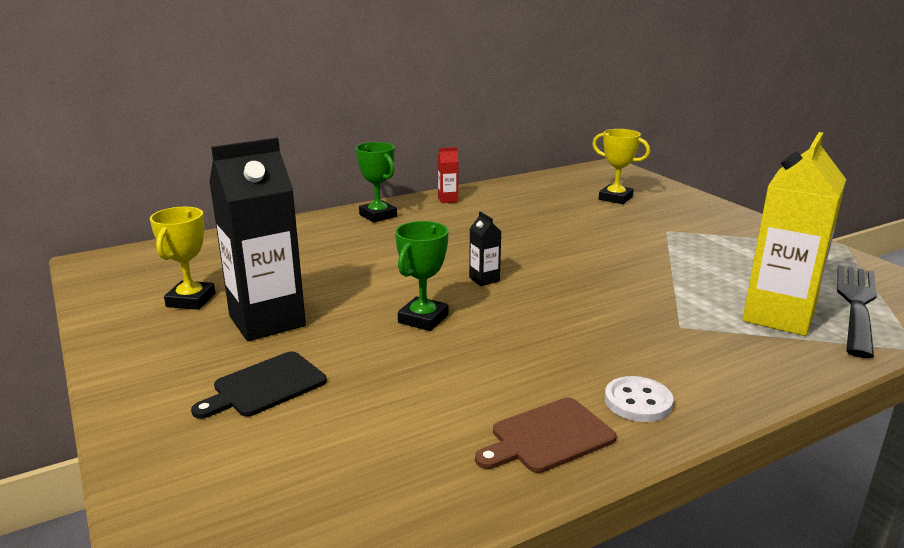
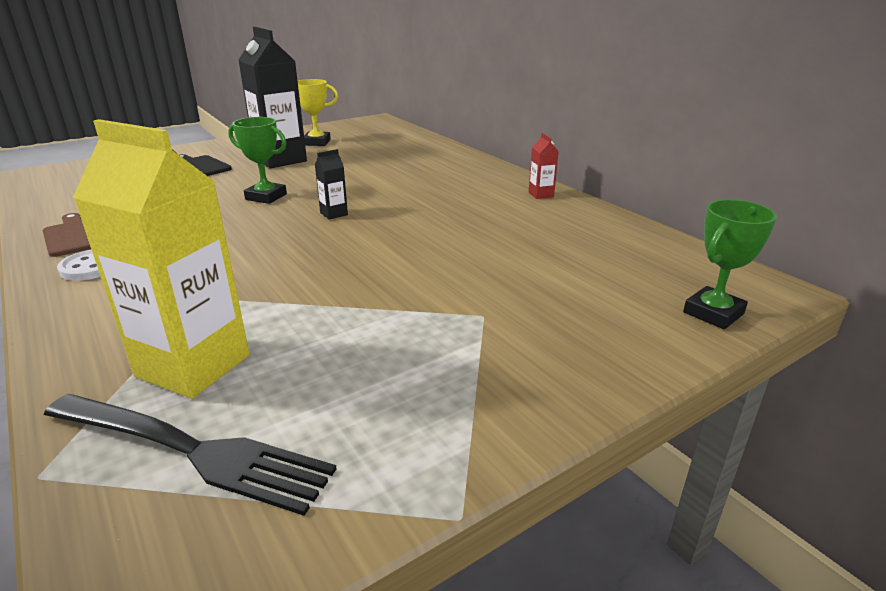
camera: 85 degrees right, 5 degrees up
green trophy [356,142,397,223] -> green trophy moved to [683,199,777,329]
yellow trophy [592,129,650,204] -> none

